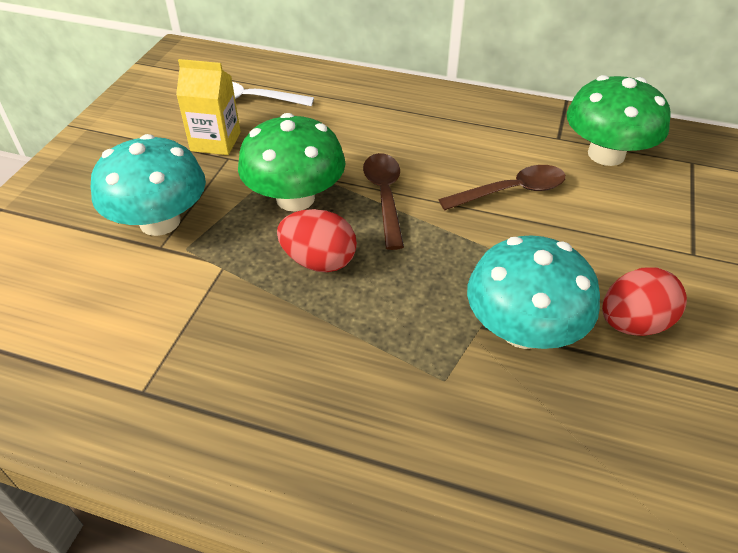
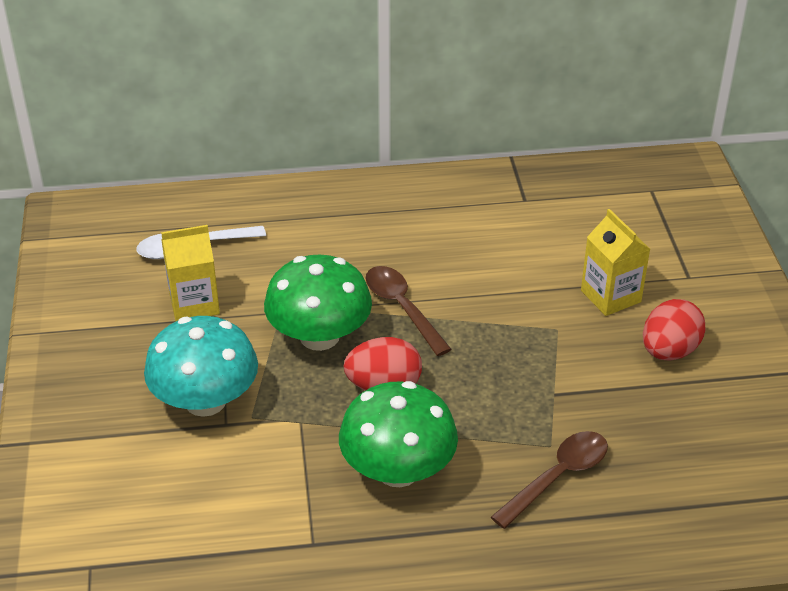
camera: 25 degrees left, 5 degrees down
brown spoon [438,165,566,210] -> brown spoon moved to [491,431,608,529]
turquoise mushroom [467,235,600,349] -> none
green mushroom [567,75,671,166] -> green mushroom moved to [339,381,458,487]
none -> yellow carton [581,209,650,316]

